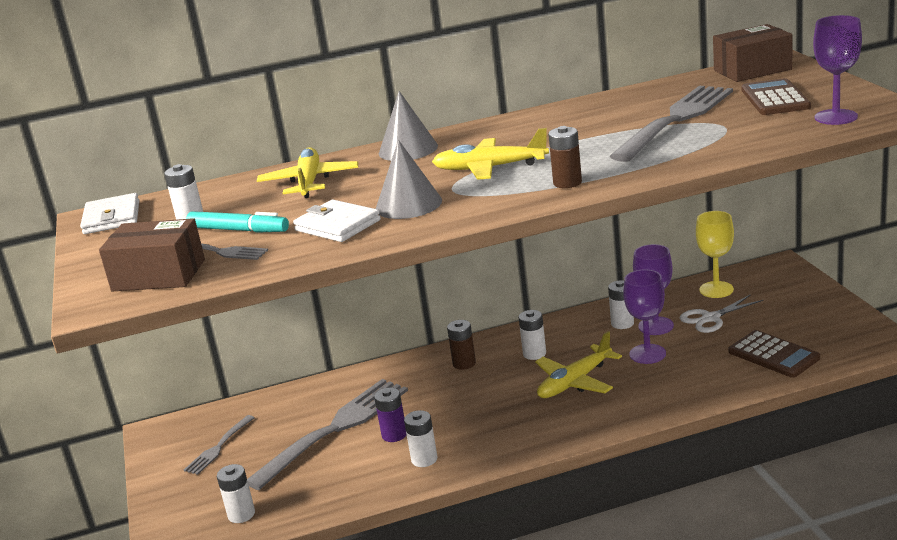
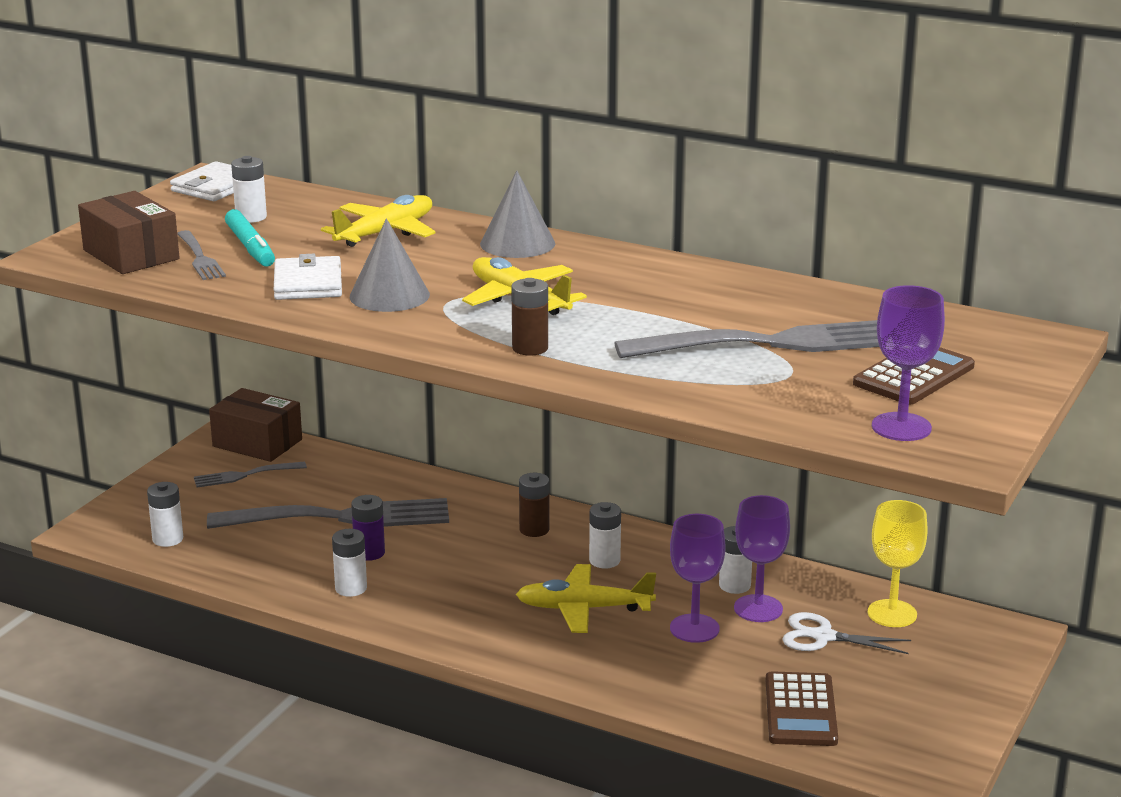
camera: 40 degrees right, 0 degrees up
brown box [713,24,792,82] -> brown box moved to [209,388,302,462]

